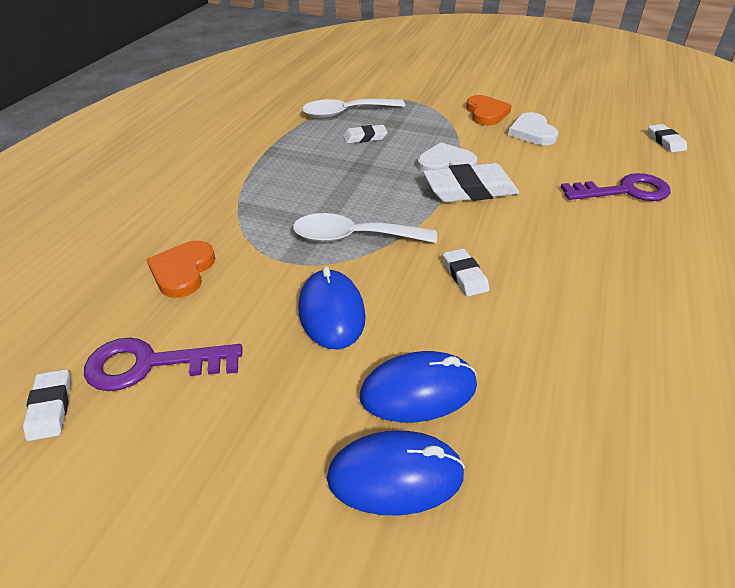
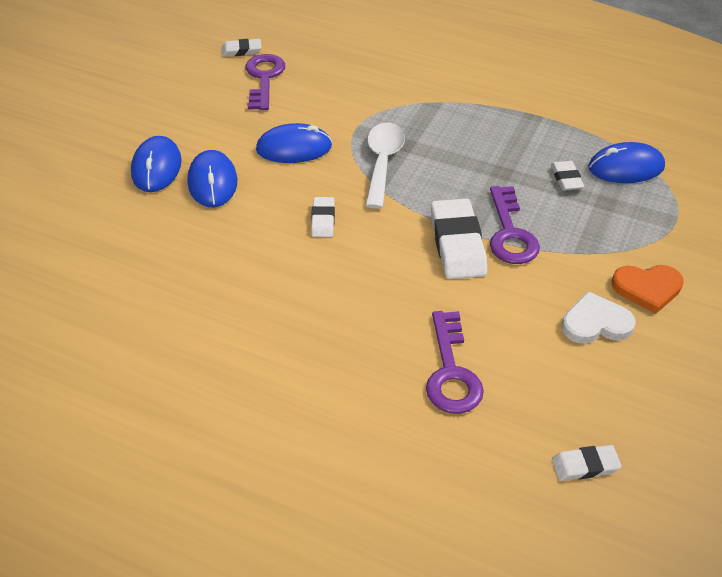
camera: 95 degrees right, 5 degrees up
orange heart [146,241,215,298] -> none
white spoon [302,99,405,118] -> blue mouse [588,142,665,183]
white heart [417,142,478,173] -> purple key [490,186,540,264]
white eraser [443,248,490,296] -> white eraser turned 75 degrees counterclockwise [311,197,335,237]

